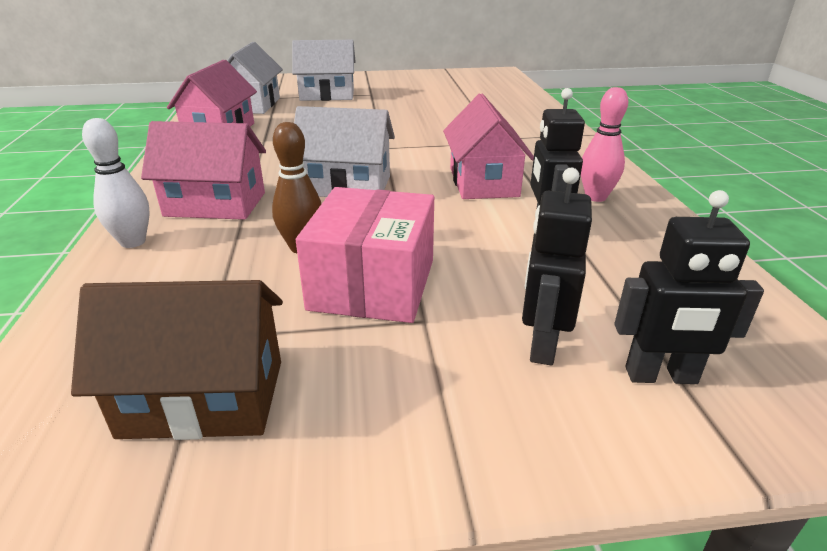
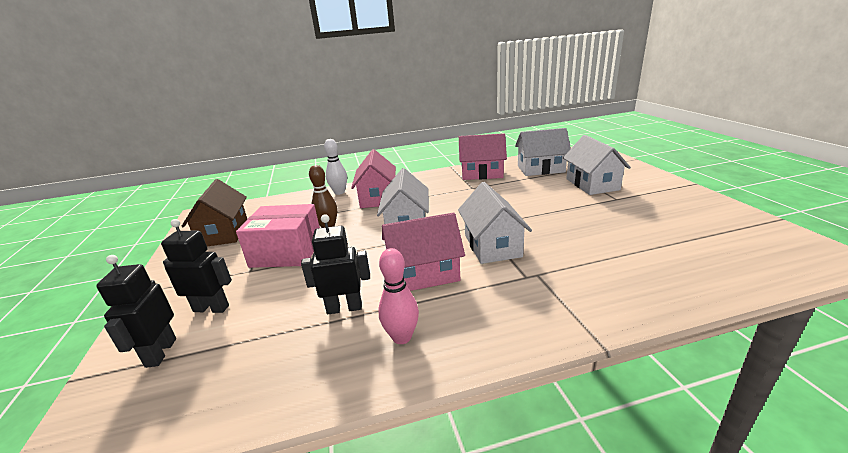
camera: 85 degrees right, 5 degrees down
none -> white house [458,182,532,264]

